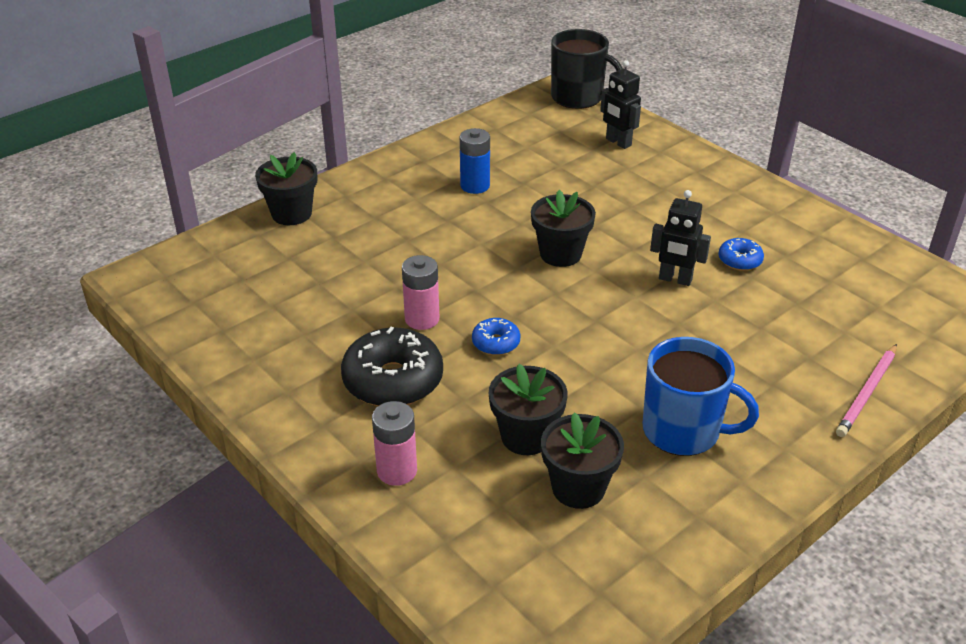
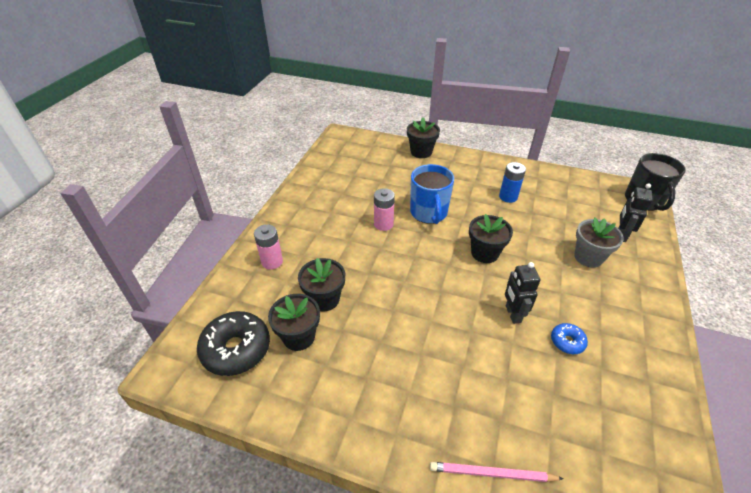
camera: 60 degrees right, 5 degrees up
black donut [341,327,443,406] -> black donut moved to [197,311,270,376]
blue donut [472,318,520,355] -> none
blue mug [643,337,759,456] -> blue mug moved to [410,164,454,224]
none -> grey flower pot [574,218,624,268]

